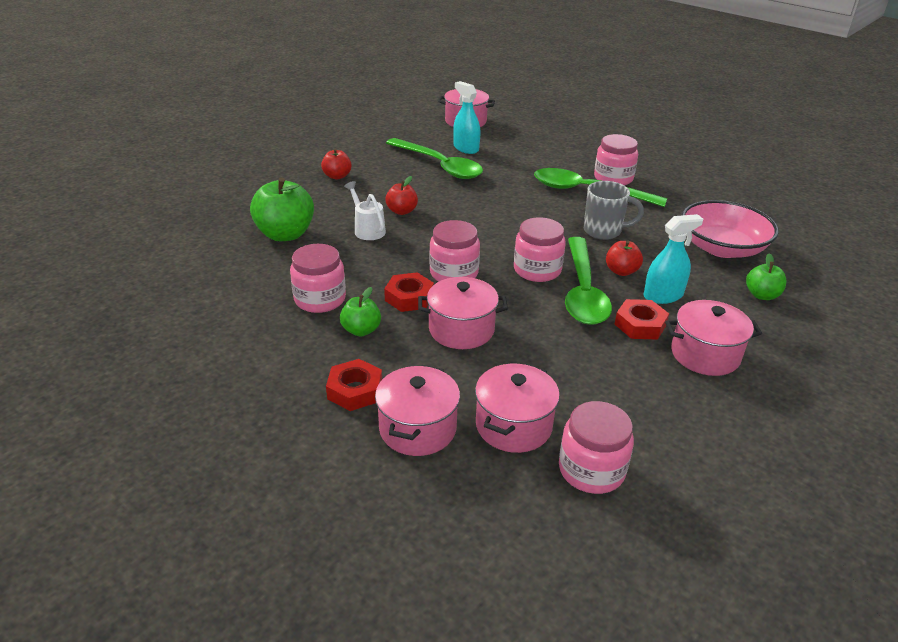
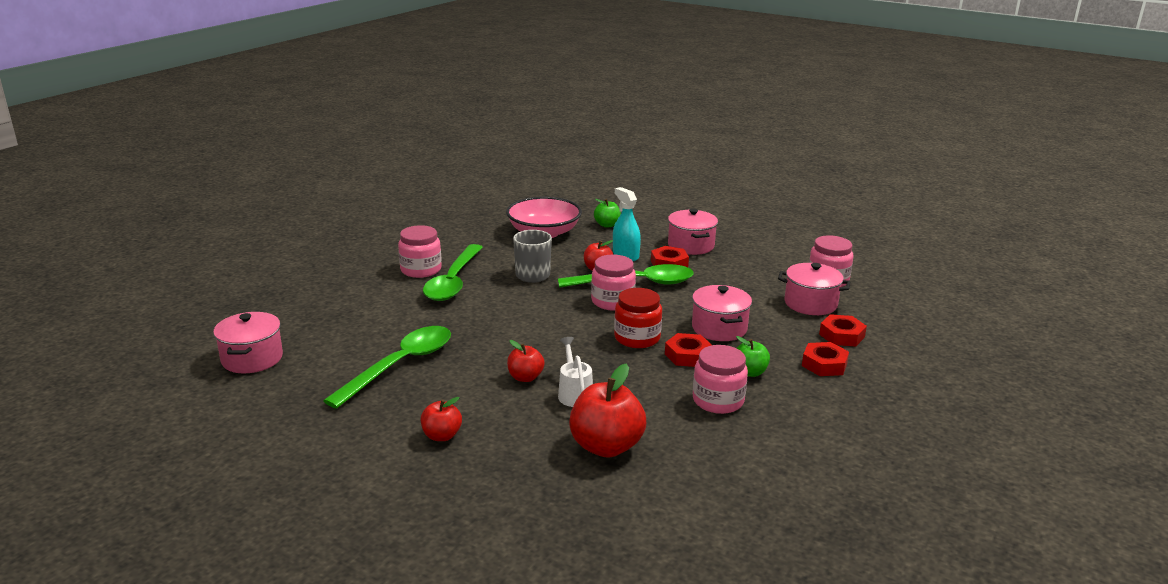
camera: 100 degrees left, 10 degrees down
green apple [250,177,314,241] -> red apple [569,363,646,458]
white watering can [344,181,386,240] -> white watering can turned 120 degrees clockwise [558,337,593,407]
pink pot [375,365,460,456] -> red nut [819,314,867,347]
pink jar [429,220,480,281] -> red jar [614,288,662,348]
turquoise spray bottle [453,81,480,154] -> none

